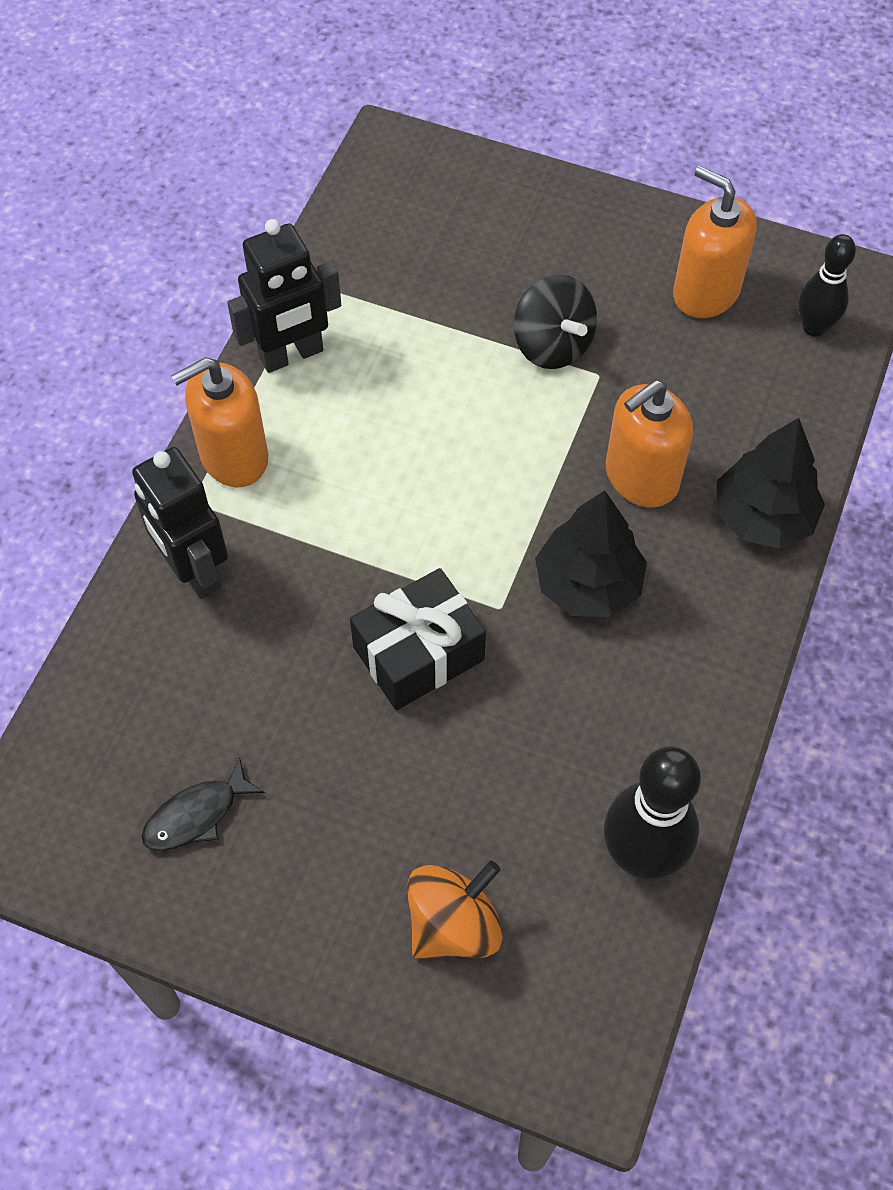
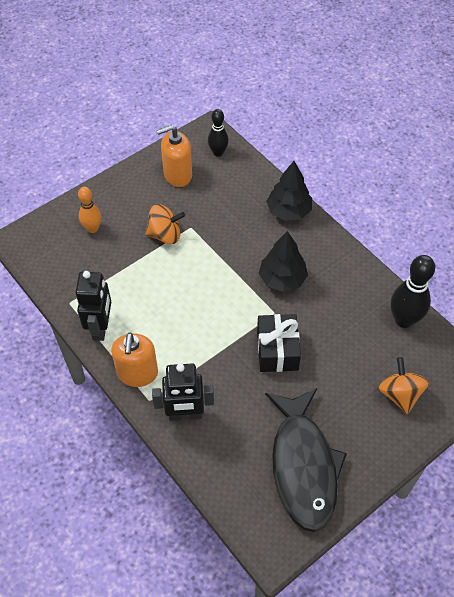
camera: 60 degrees left, 5 degrees down
black fish [141,757,265,851] -> black fish [265,388,347,532], size x2.50
black spinning top [514,275,597,369] -> orange spinning top [145,204,185,244]
orange soap dispenser [606,380,693,508] -> none
none -> orange bowling pin [78,187,101,233]

